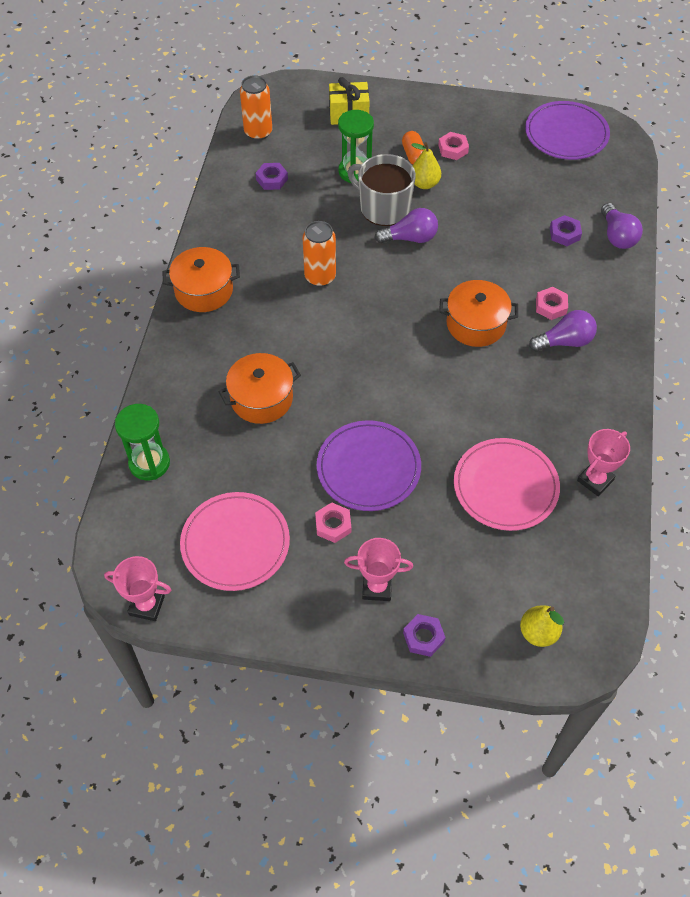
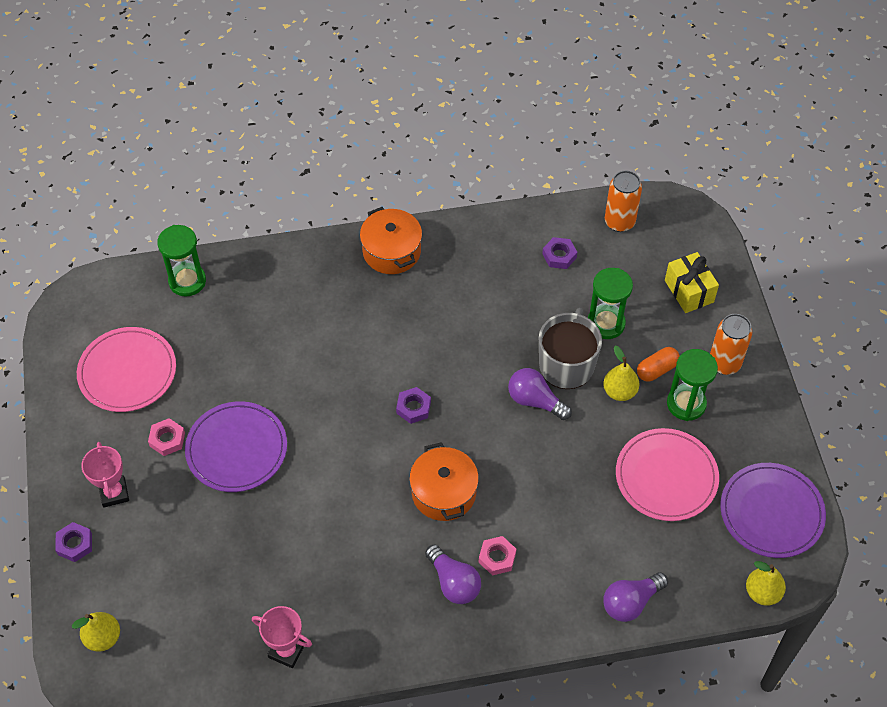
camera: 70 degrees right, 0 degrees up
pink trophy [104,556,171,621] -> none
orange pot [219,353,301,424] -> none
orange can [303,221,336,287] -> orange can moved to [710,314,752,375]
purple light bulb [374,208,438,243] -> purple light bulb turned 150 degrees clockwise [508,368,572,420]
pink nut [438,132,469,160] -> green hourglass [667,349,718,421]
pink plate [454,438,560,531] -> pink plate moved to [616,428,719,521]
purple nut [550,215,582,246] -> purple nut moved to [396,387,431,424]
none -> yellow pear [746,561,786,606]

